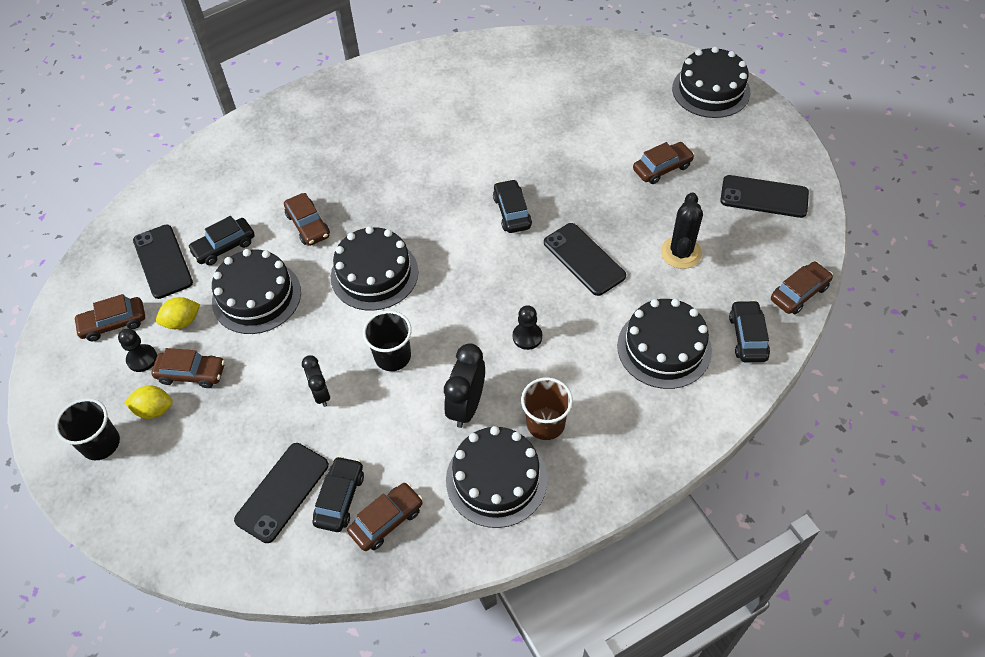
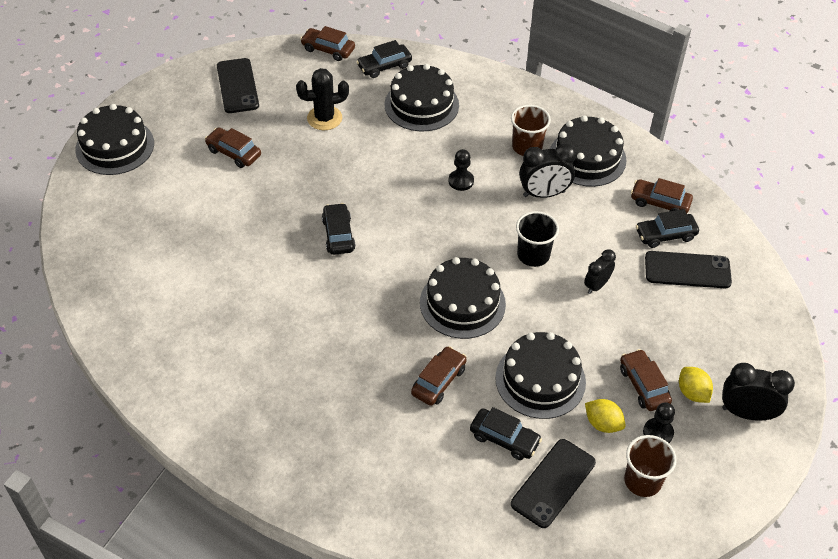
camera: 120 degrees left, 5 degrees down
black cup [55,398,120,460] -> black clock [722,363,795,421]
brown car [73,294,145,341] -> brown cup [624,435,677,497]
black car [493,179,532,233] -> black car turned 120 degrees clockwise [322,203,356,255]
black phone [544,223,626,296] -> none

